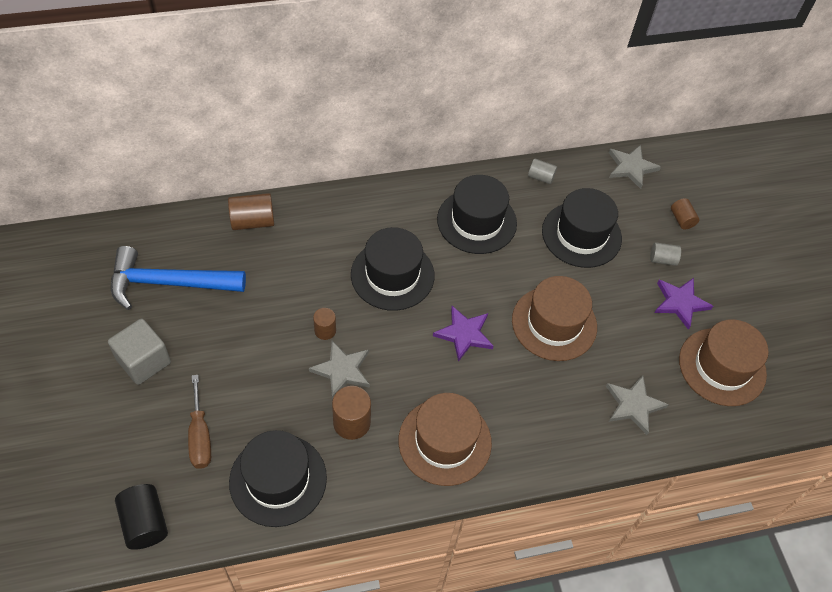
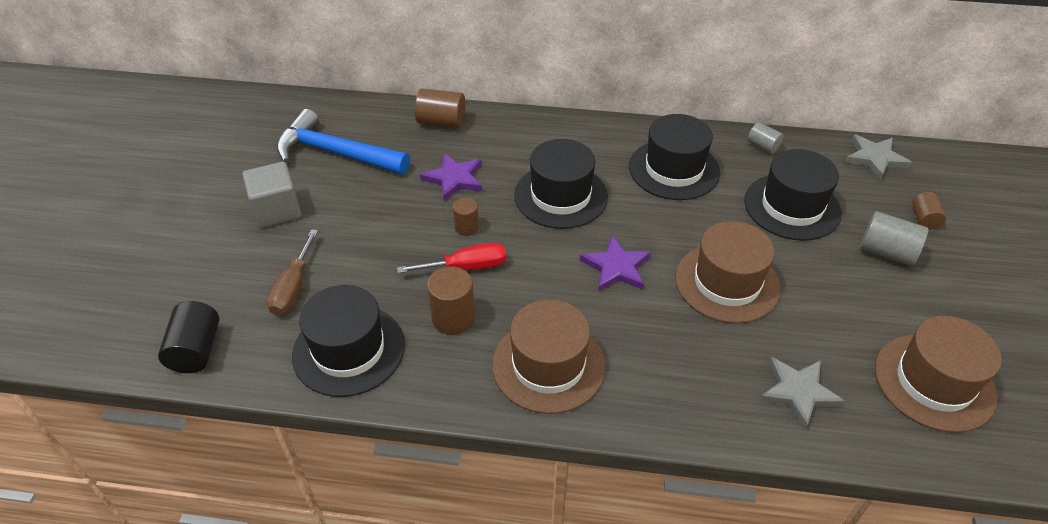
camera: 25 degrees right, 10 degrees down
grey star [309,341,370,399] -> red screwdriver [397,243,507,273]
grey cylinder [650,242,681,266] -> grey cylinder [860,211,928,266], size x1.62
purple star [655,278,713,330] -> purple star moved to [420,153,482,201]

